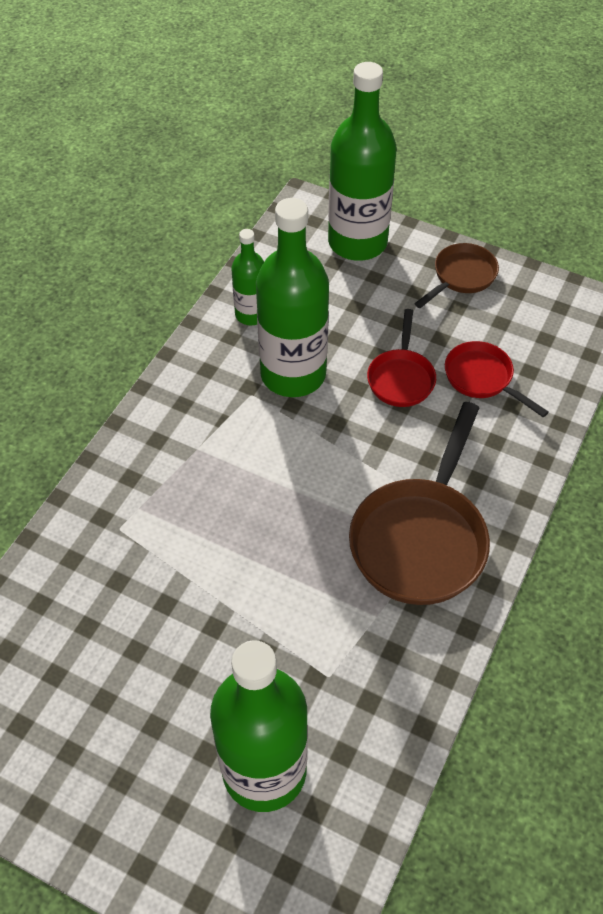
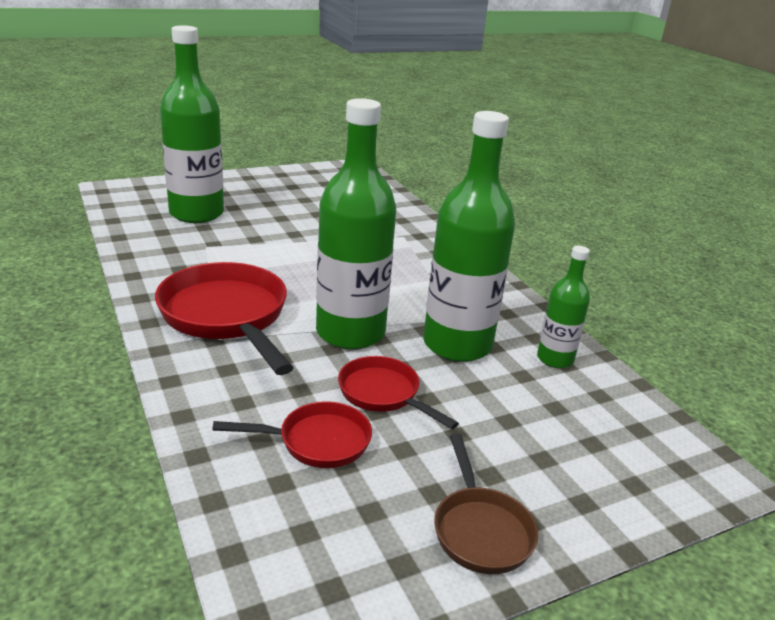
camera: 125 degrees right, 25 degrees down
green bottle [328,62,397,261] -> green bottle moved to [316,98,396,349]
brown pan [349,402,490,605] -> red pan [155,262,294,375]

